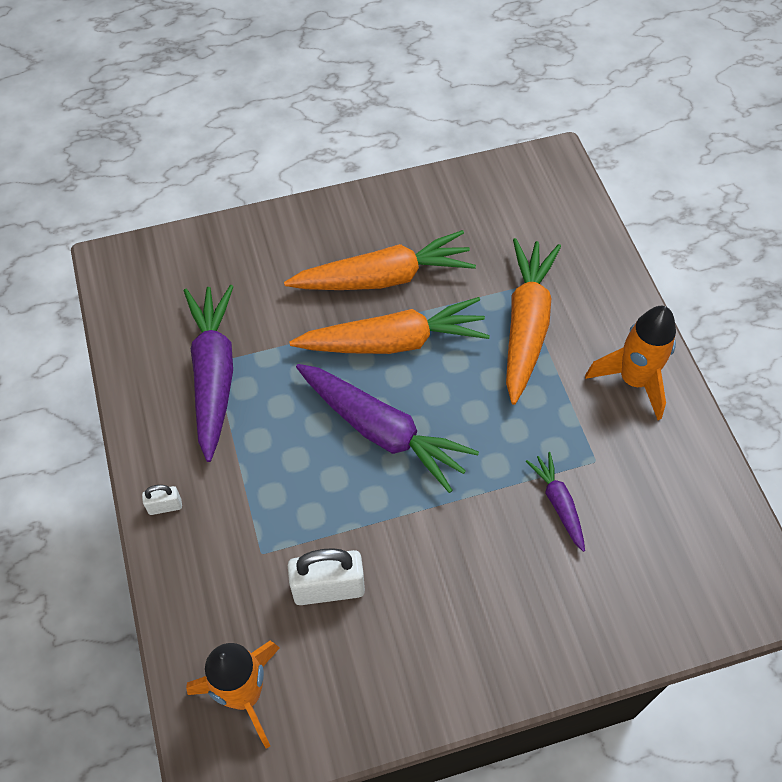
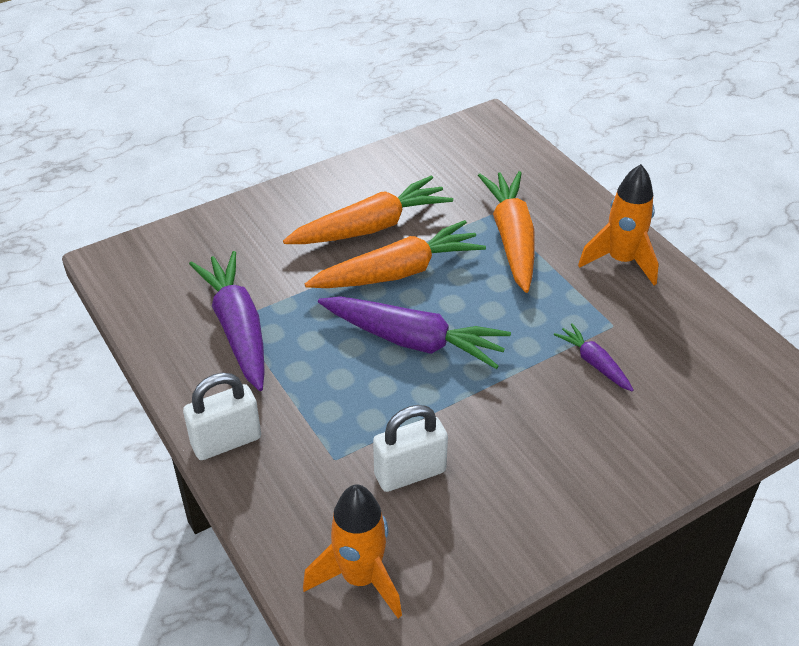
camera: 15 degrees left, 15 degrees down
white padlock [142,485,182,515] -> white padlock [183,373,261,460], size x2.00

